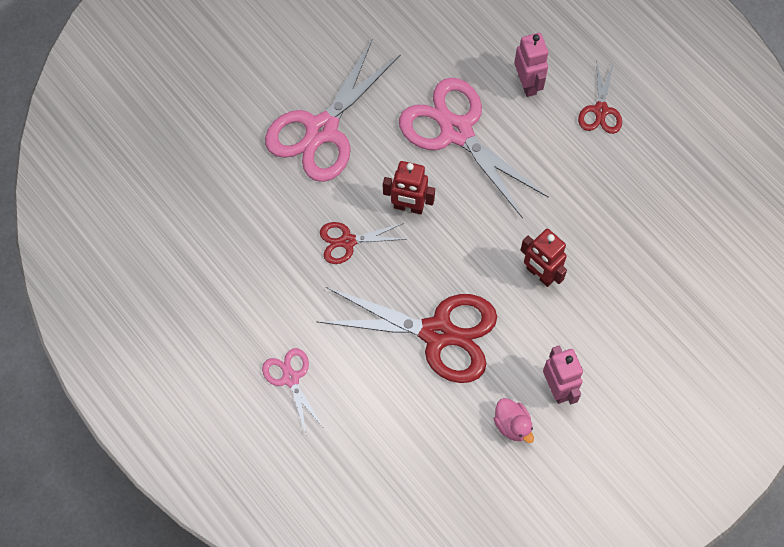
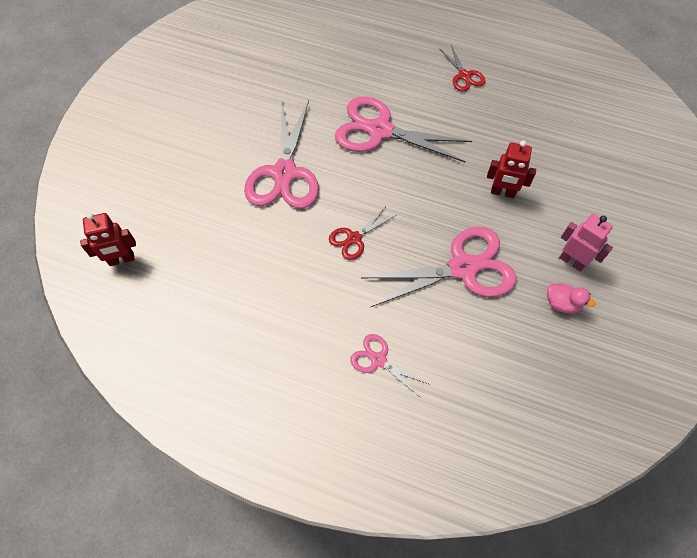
camera: 30 degrees left, 5 degrees down
red scissors [316,287,497,383] -> pink scissors [361,227,517,307]
red robot [383,161,435,214] -> red robot moved to [80,213,136,266]
pink robot [514,33,548,97] -> none

